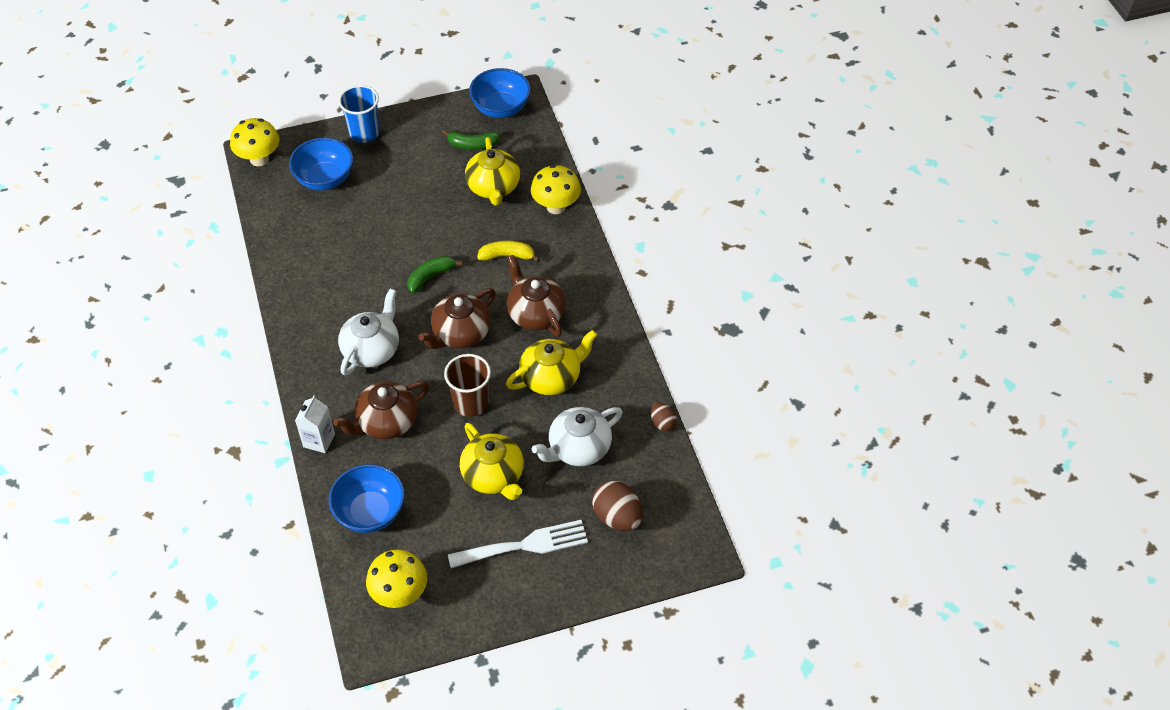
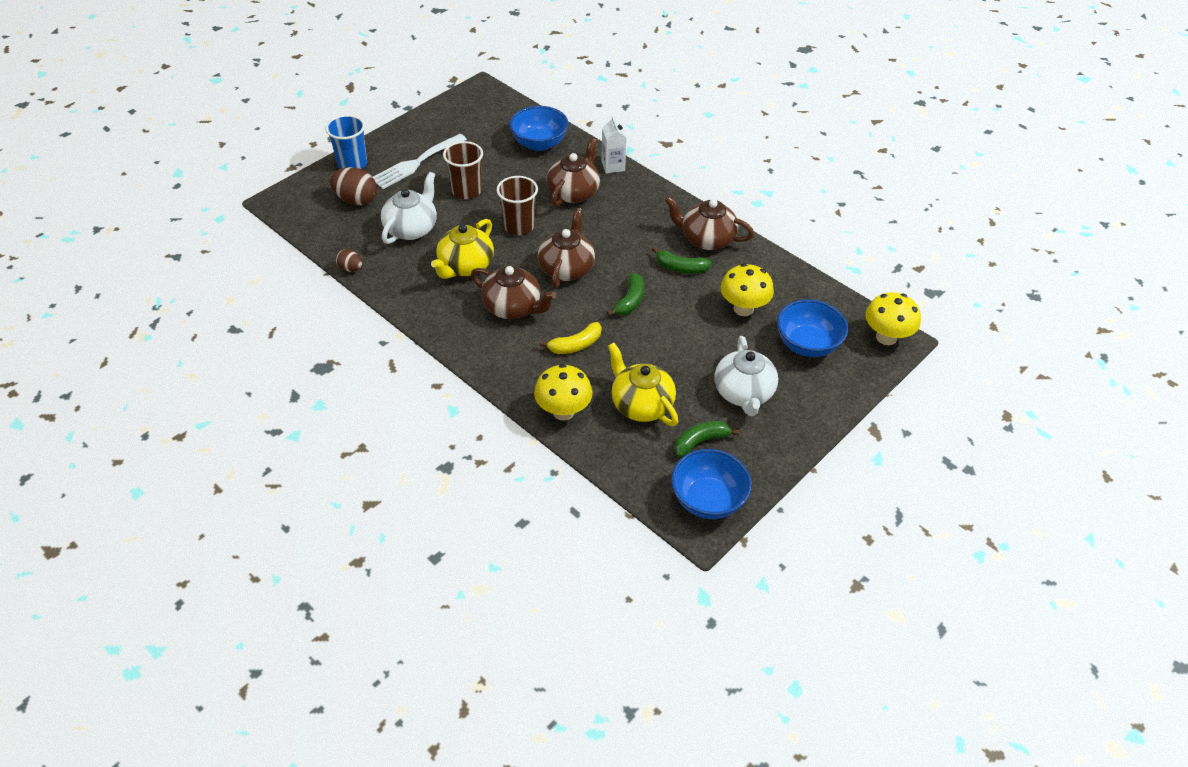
camera: 150 degrees right, 5 degrees down
blue cup [338,85,380,143] -> blue cup moved to [325,115,367,169]
white teapot [338,289,399,376] -> white teapot moved to [715,336,778,416]
yellow mushroom [366,550,427,608] -> yellow mushroom moved to [720,263,774,316]
yellow teapot [460,423,524,500] -> brown cup [443,141,483,199]
none -> green banana [652,247,712,274]
none -> brown teapot [665,196,754,250]

